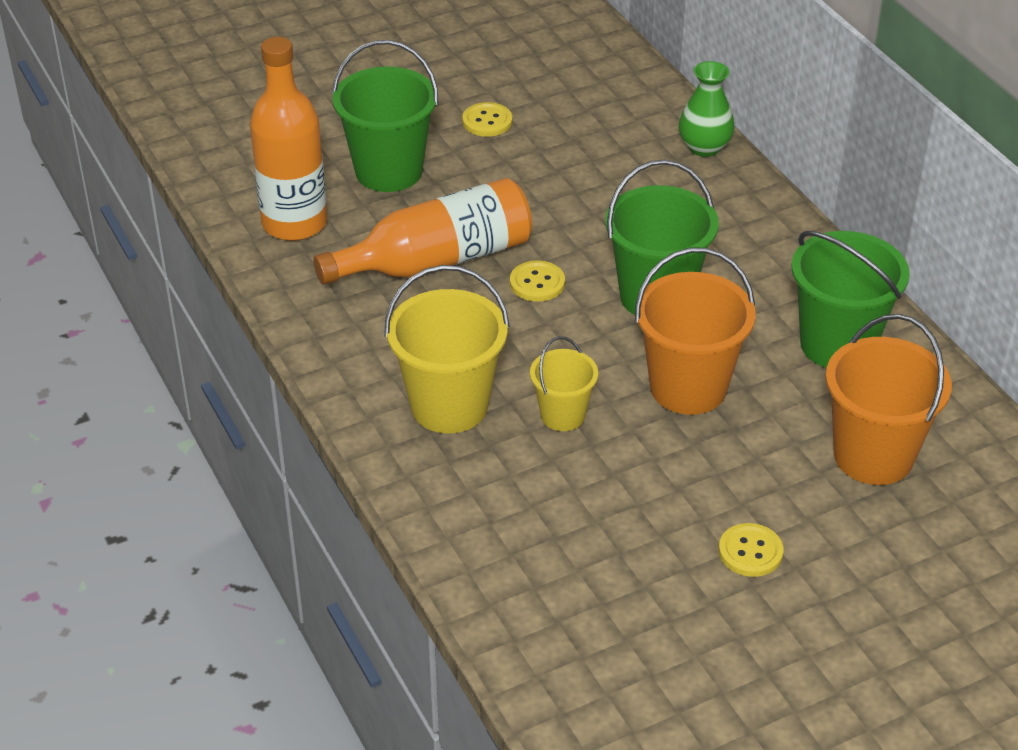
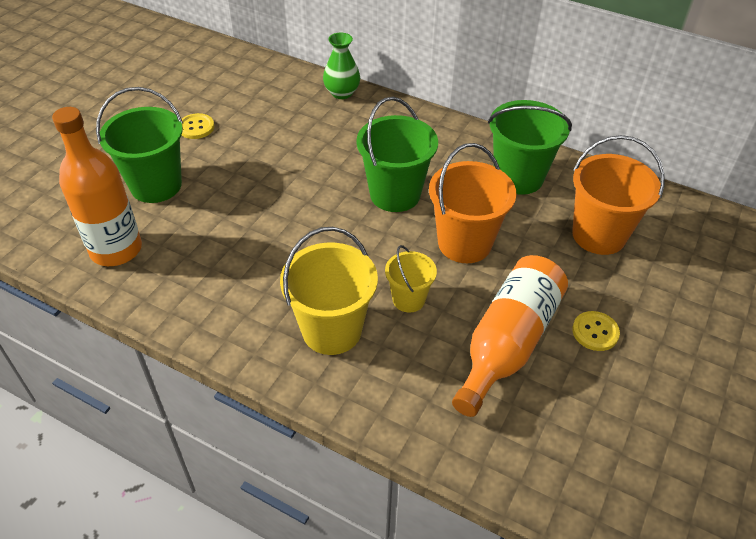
camera: 35 degrees left, 5 degrees up
orange bottle [313,178,532,285] -> orange bottle moved to [452,255,568,417]
yellow button [510,260,565,302] -> none

